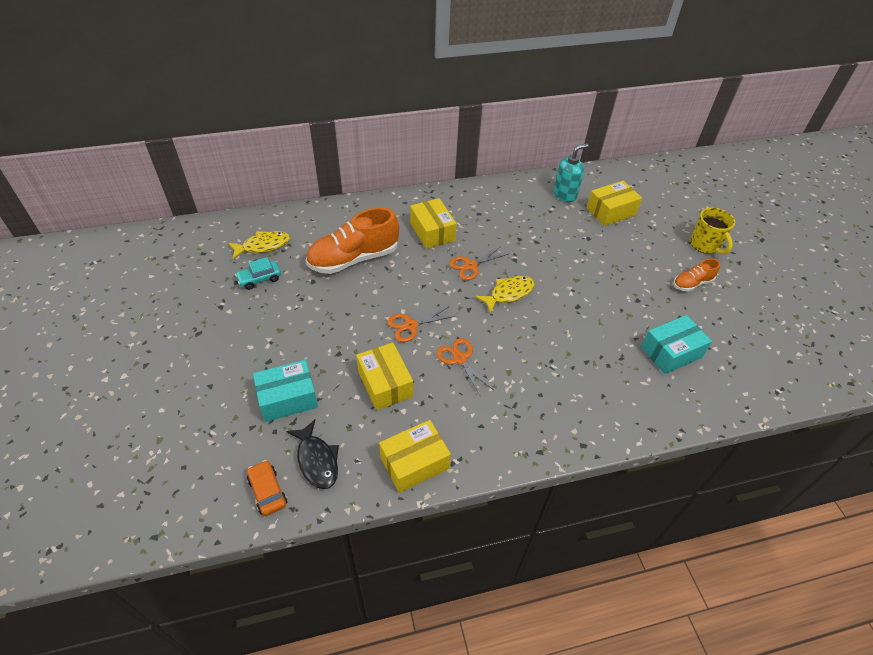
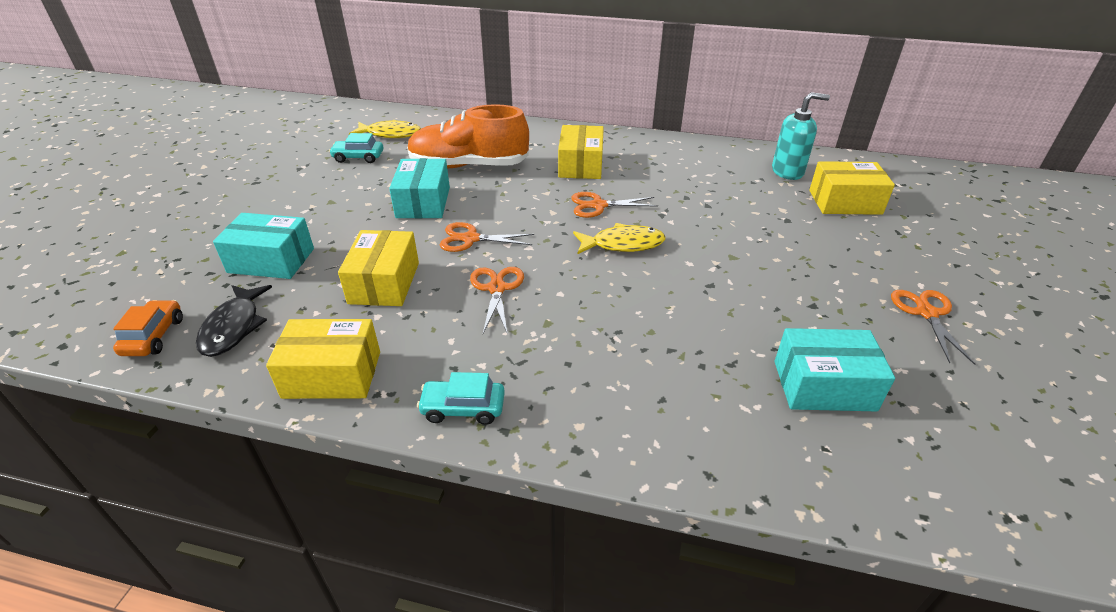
camera: 30 degrees right, 10 degrees down
orange shoe [673,258,720,291] -> orange scissors [891,290,976,365]
yellow mug [690,208,735,255] -> none
none -> turquoise box [389,158,450,218]
none -> turquoise car [417,372,505,425]

